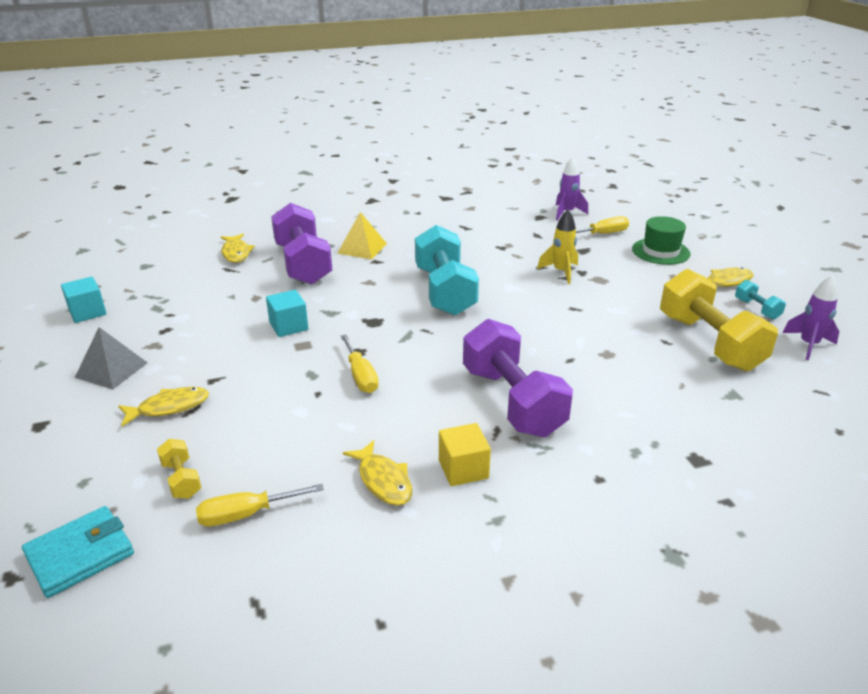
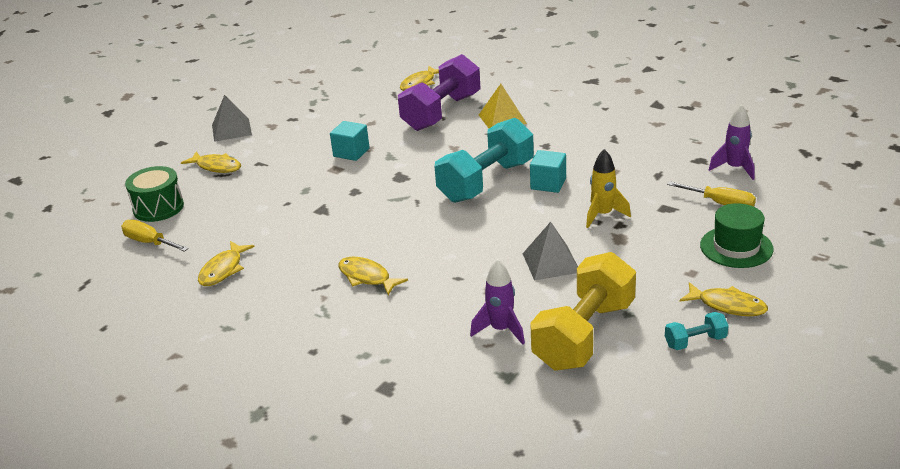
camera: 55 degrees right, 0 degrees up
turquoise wallet [22,506,134,598] -> none
turquoise cube [61,277,106,323] -> turquoise cube moved to [530,150,566,193]
yellow dumbbell [157,439,202,499] -> green drum [125,166,184,222]
yellow screwdriver [340,335,379,393] -> none
yellow cube [439,423,491,486] -> none
purple dumbbell [463,319,573,437] -> yellow fish [338,257,408,295]
turquoise dumbbell [735,280,786,320] -> turquoise dumbbell turned 45 degrees clockwise [665,312,729,350]
purple rocket [783,275,840,360] -> purple rocket moved to [470,259,525,345]
none -> grey pyramid [523,222,578,280]

